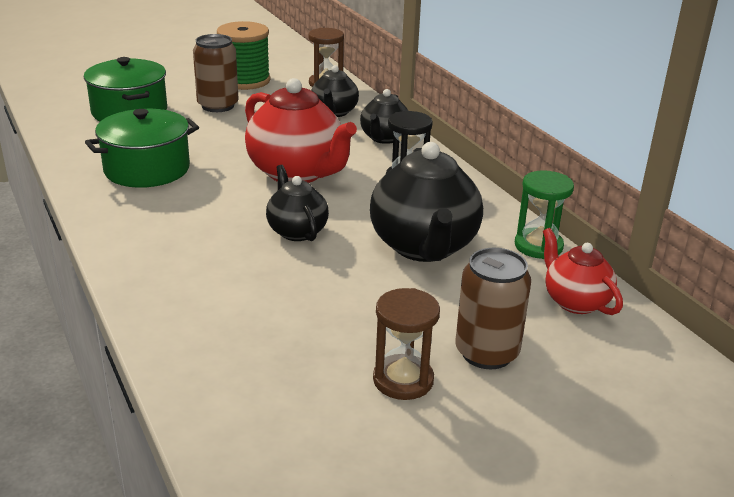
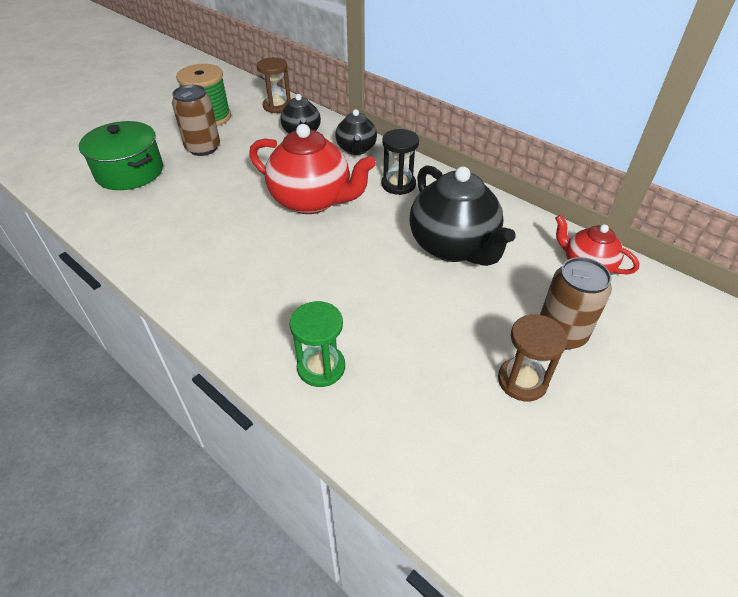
camera: 20 degrees left, 15 degrees up
green pot [85,109,199,188] -> none
black teapot [266,165,329,241] -> none
green hourglass [515,170,574,259] -> green hourglass moved to [290,301,345,387]

